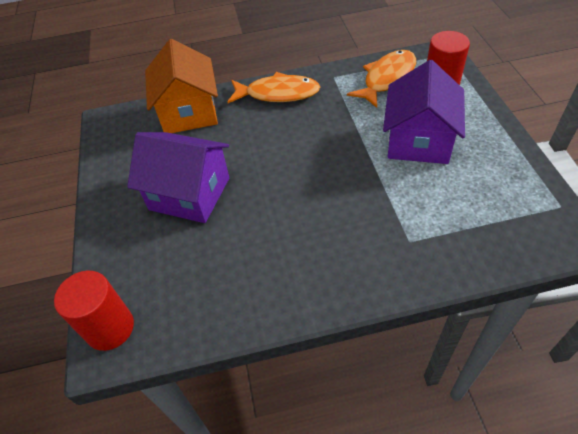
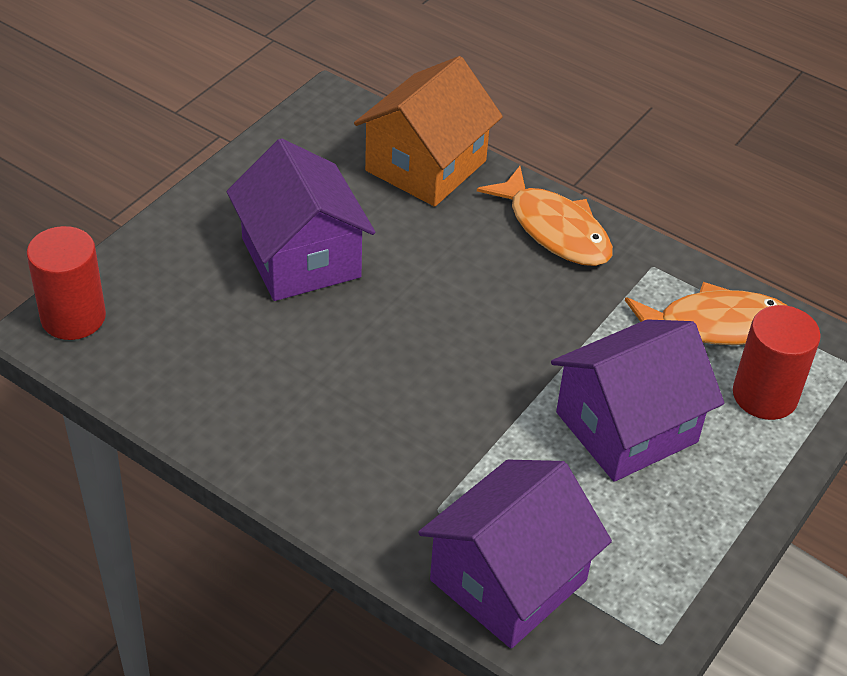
camera: 40 degrees right, 5 degrees down
none -> purple house [418,460,612,648]

